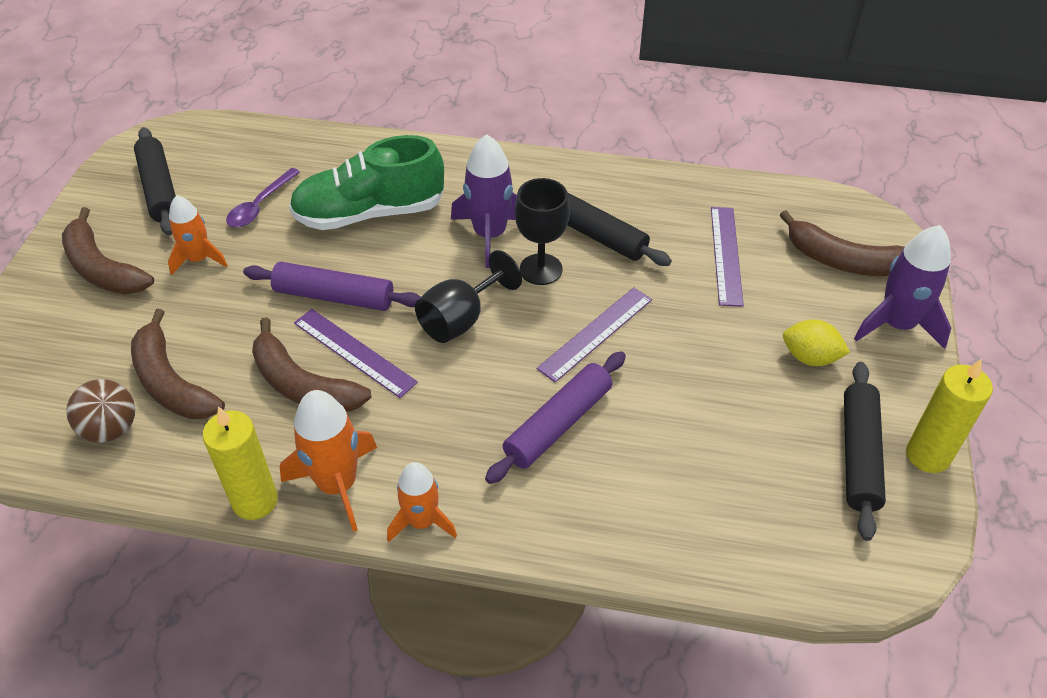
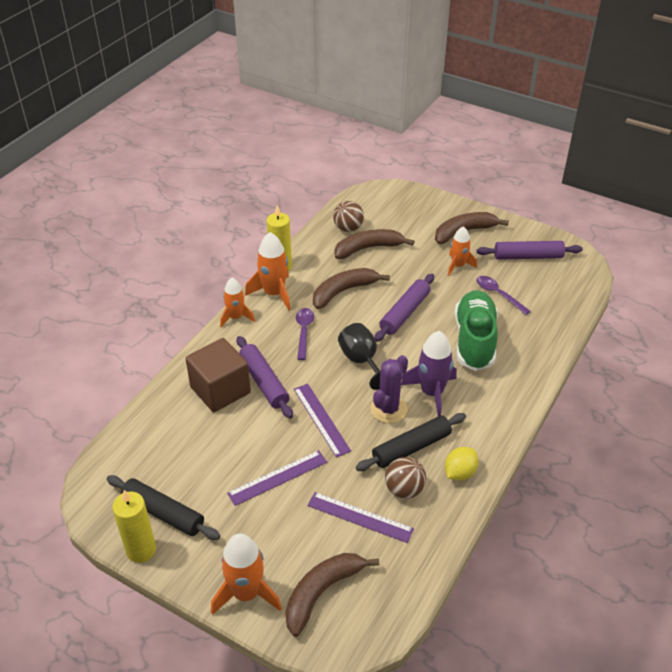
camera: 110 degrees right, 5 degrees down
black rolling pin [134,127,176,235] -> purple rolling pin [477,241,583,260]
purple ruler [294,309,418,398] -> purple ruler moved to [227,450,327,506]
black goblet [515,178,570,285] -> purple cactus [370,355,408,423]
yellow lemon [783,319,850,366] -> yellow lemon moved to [445,447,478,481]
purple rocket [854,225,951,349] -> orange rocket [211,533,282,615]
none -> brown cube [186,338,251,412]
none -> purple spoon [296,308,314,360]
none -> brown ball [385,457,426,499]

